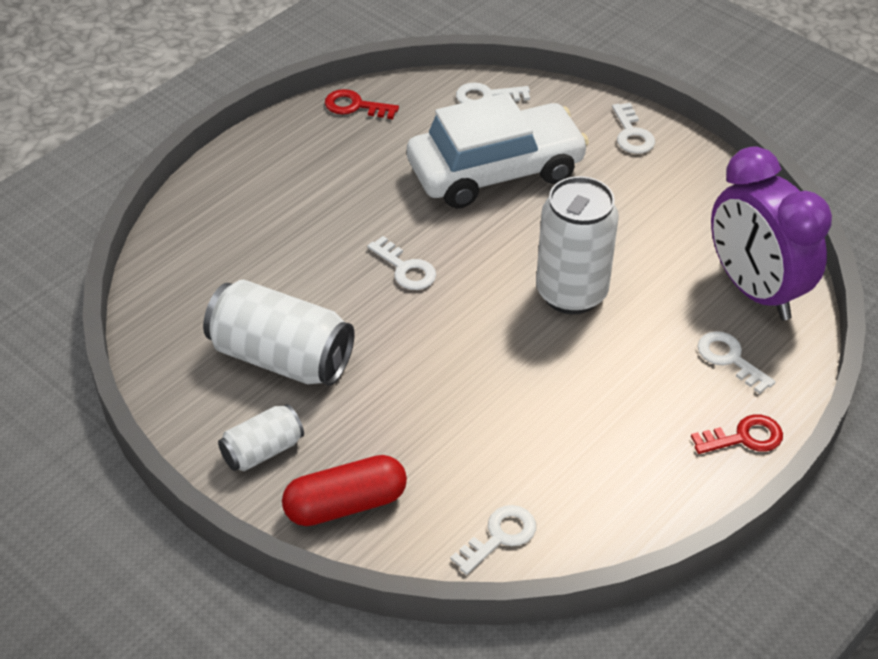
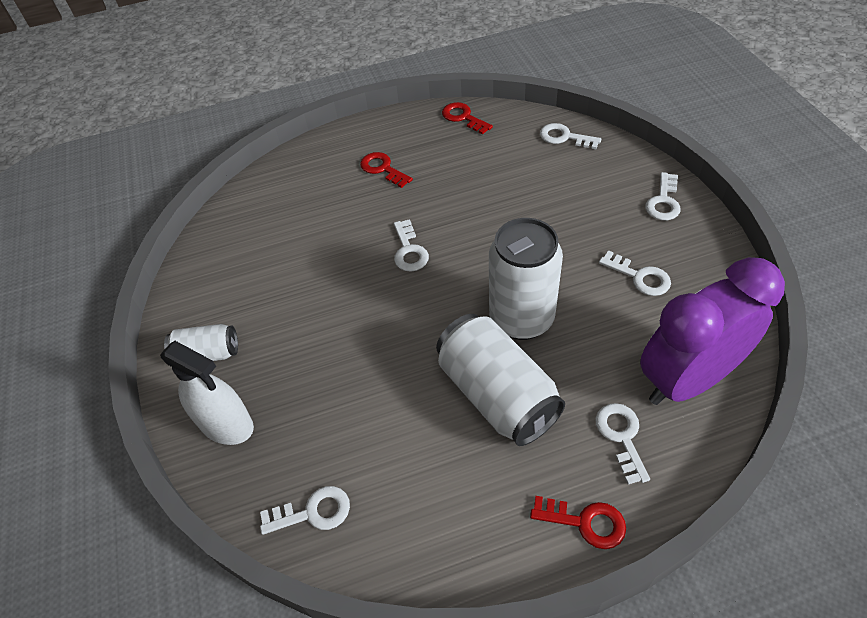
camera: 35 degrees right, 5 degrees up
white can [203,279,355,386] -> white can moved to [436,314,565,446]
red capsule [282,455,407,526] -> white spray bottle [160,341,254,445]
white car [407,93,589,208] -> none
purple clock [711,146,832,320] -> purple clock turned 60 degrees clockwise [640,257,785,405]
none -> red key [360,152,413,188]
none -> white key [599,250,671,296]

